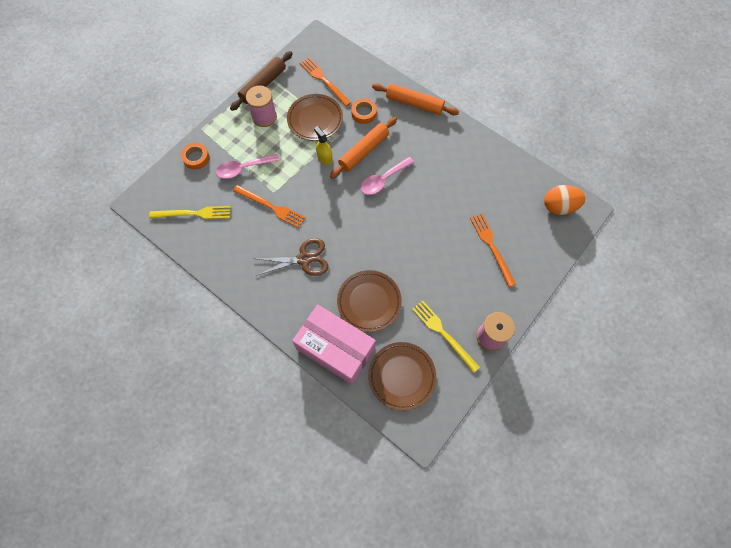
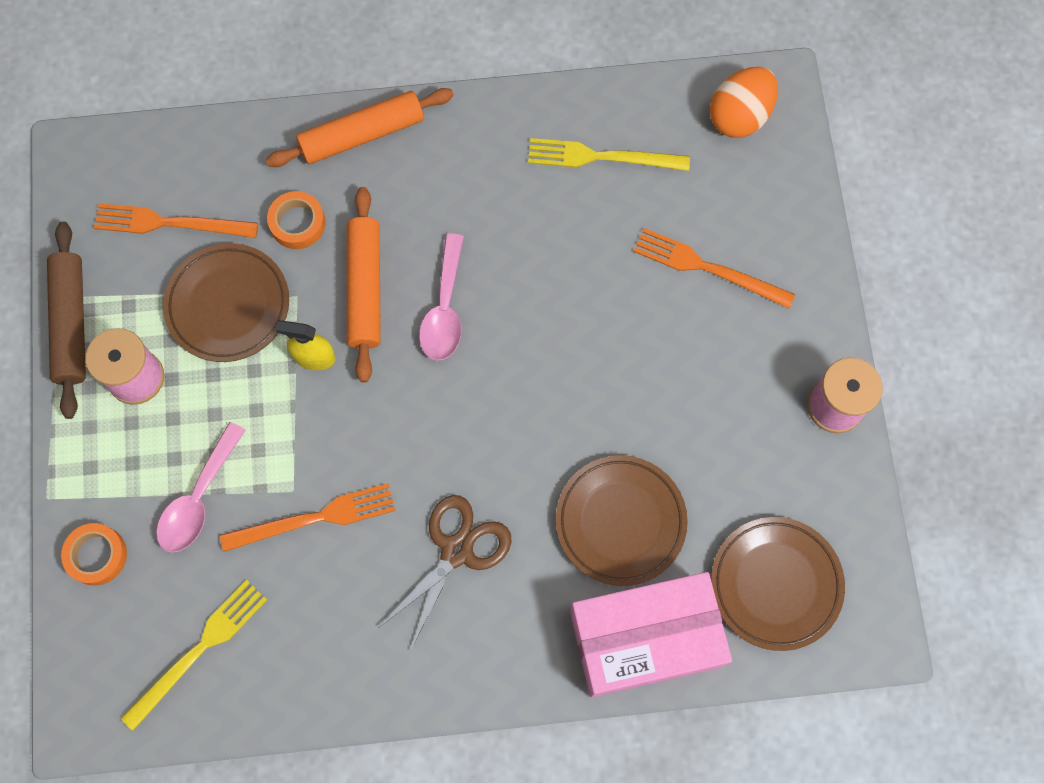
camera: 45 degrees left, 5 degrees up
yellow fork [412,300,480,373] -> yellow fork moved to [528,138,690,171]

